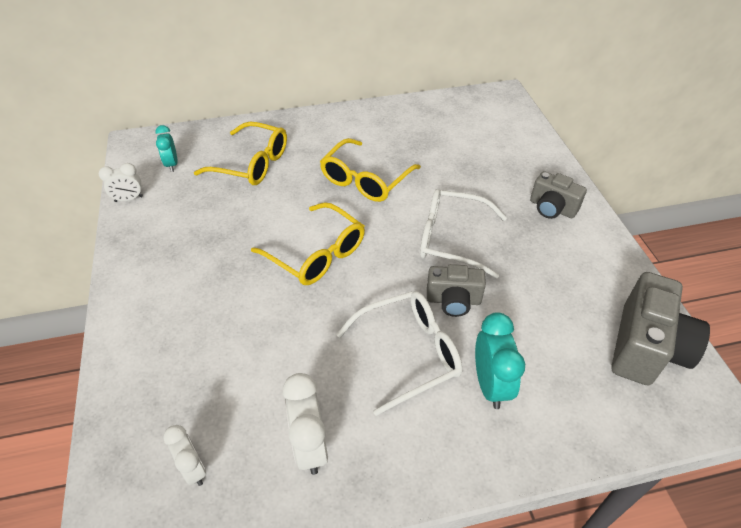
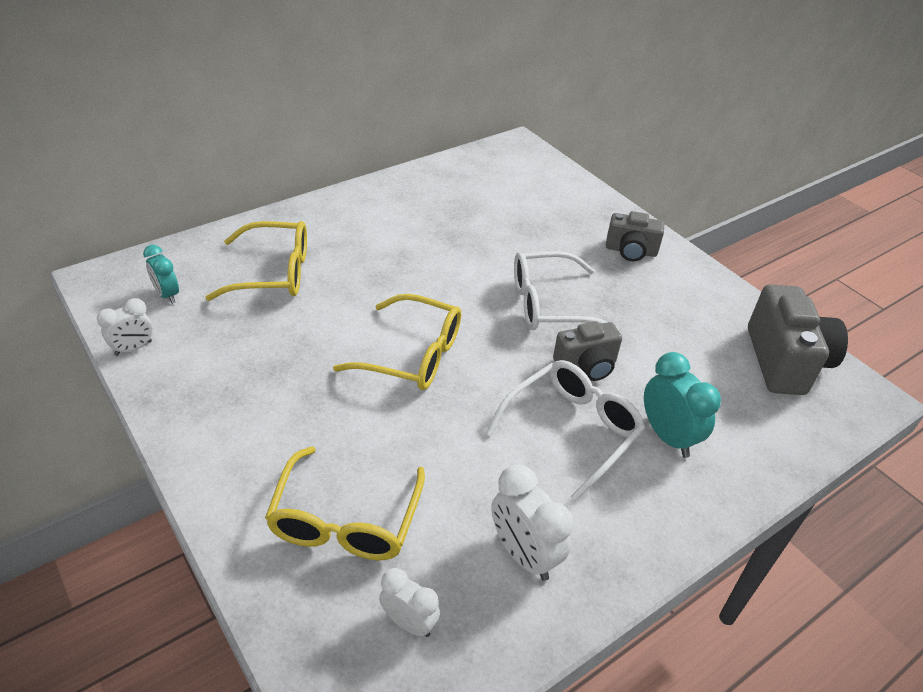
camera: 25 degrees left, 5 degrees down
yellow glasses [320,138,421,202] -> yellow glasses moved to [265,446,425,560]

